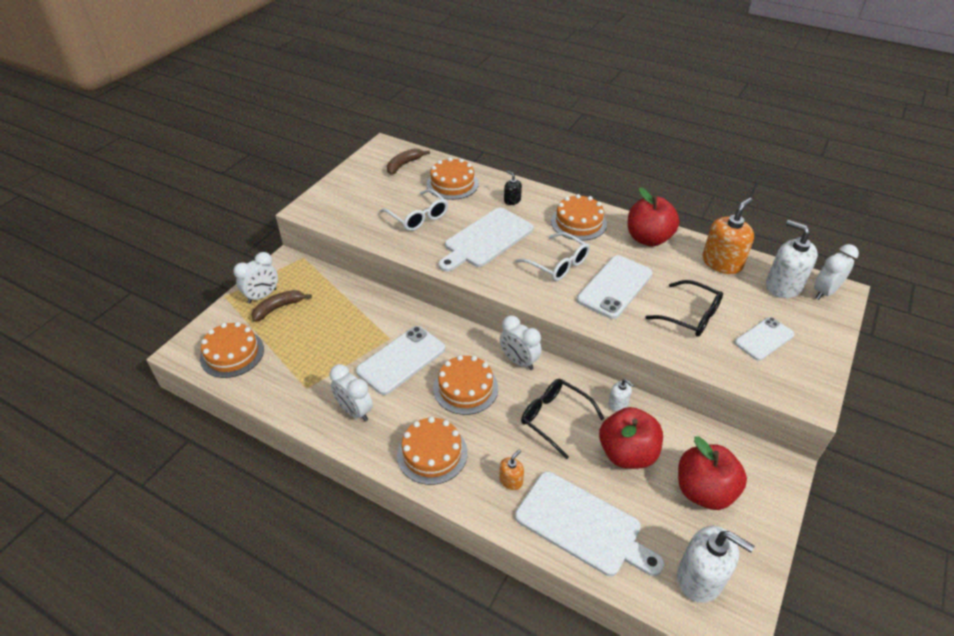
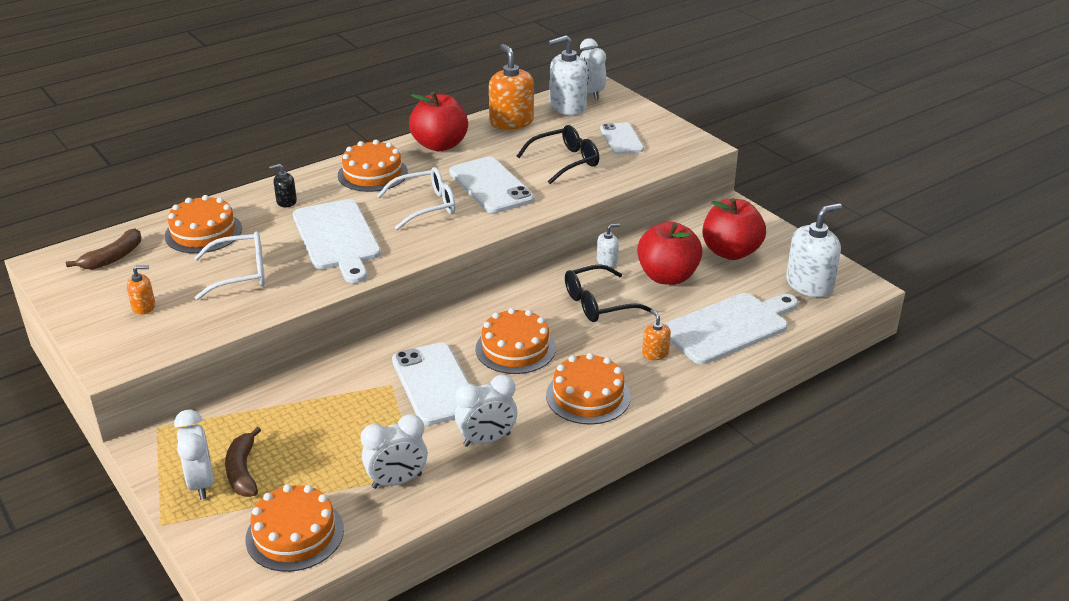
camera: 65 degrees left, 10 degrees down
brown banana [387,148,430,174] -> brown banana turned 120 degrees counterclockwise [66,228,141,270]
white clock [500,315,542,370] -> white clock moved to [361,414,428,489]
none -> orange soap dispenser [127,265,155,315]

